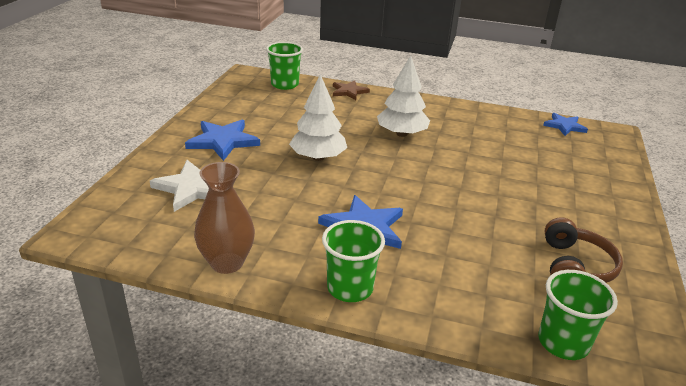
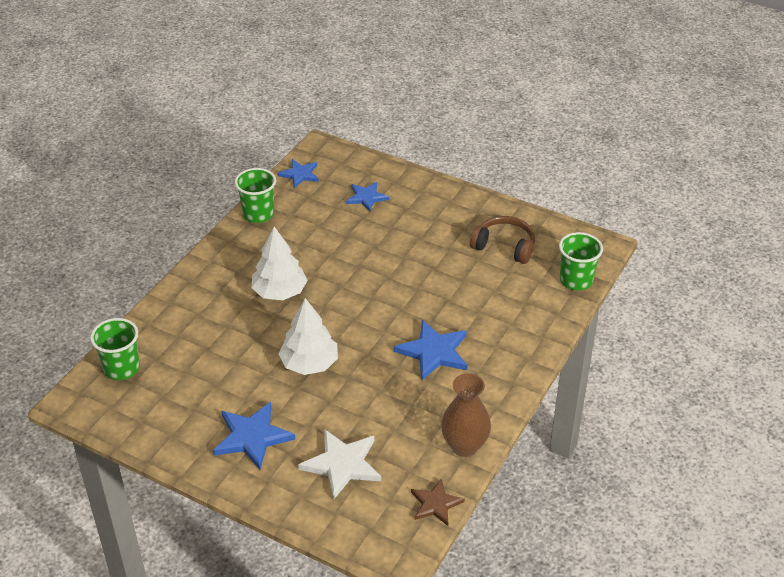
camera: 75 degrees left, 10 degrees up
green cup [322,220,385,302] -> green cup moved to [235,168,276,223]
brown star [333,80,370,100] -> brown star moved to [411,478,465,526]
none -> blue star [346,182,389,212]

